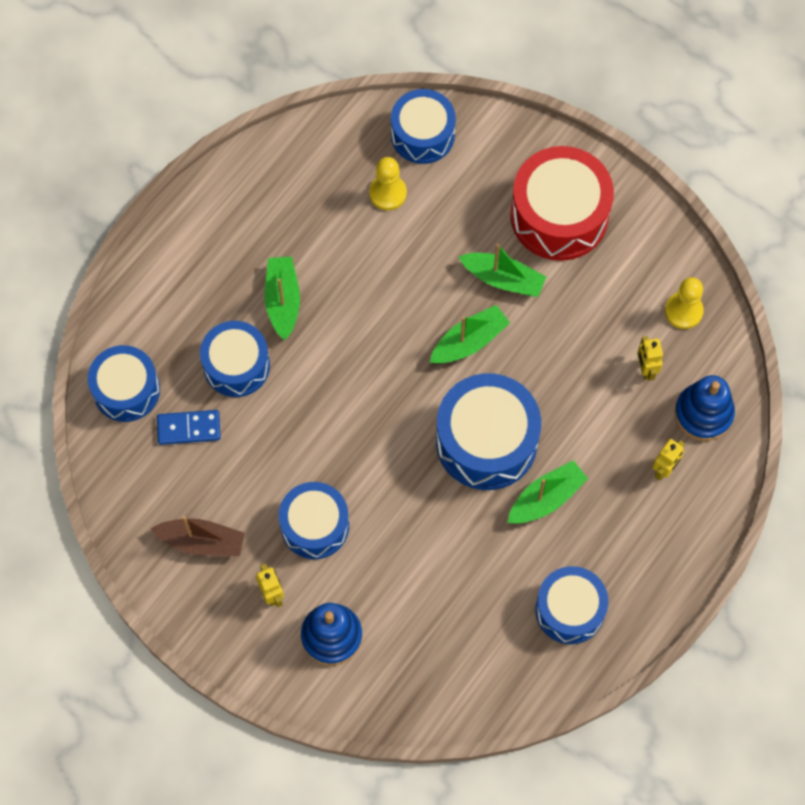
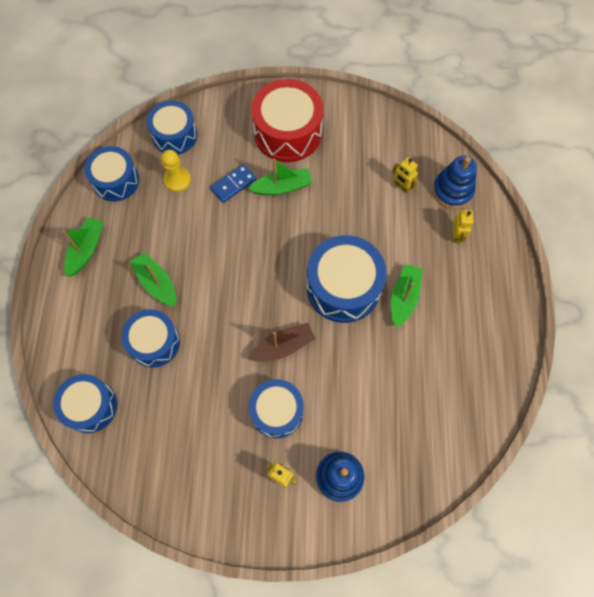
camera: 35 degrees left, 0 degrees up
brown boat [151,516,245,556] -> brown boat moved to [248,323,316,362]
blue domino [157,410,221,445] -> blue domino moved to [210,164,256,203]
green boat [429,305,510,363] -> green boat moved to [62,217,104,277]
blue drum [535,566,608,644] -> blue drum moved to [84,146,139,201]
yellow pawn [665,277,704,329] -> none

